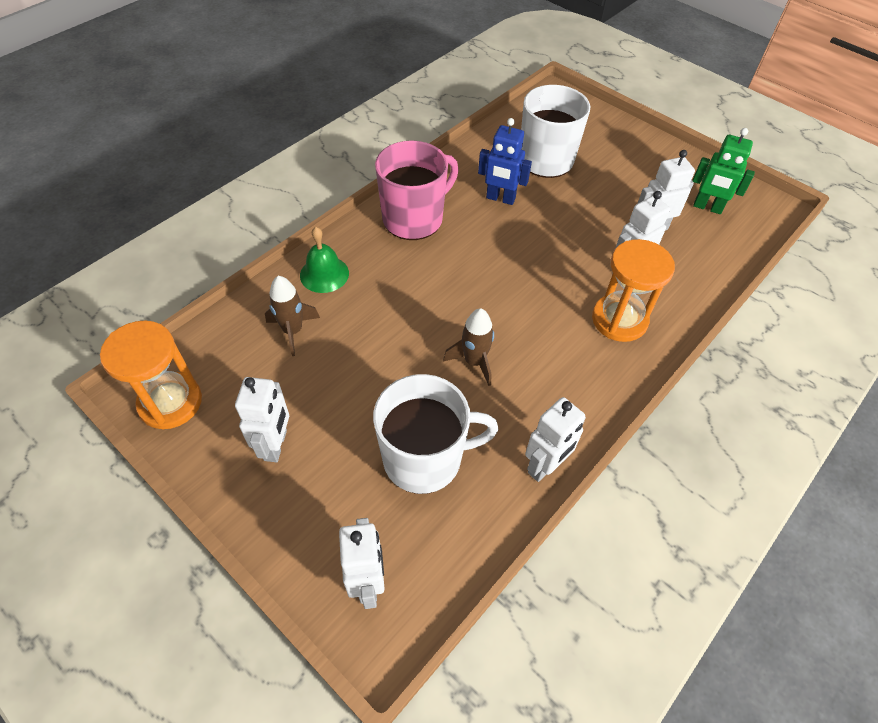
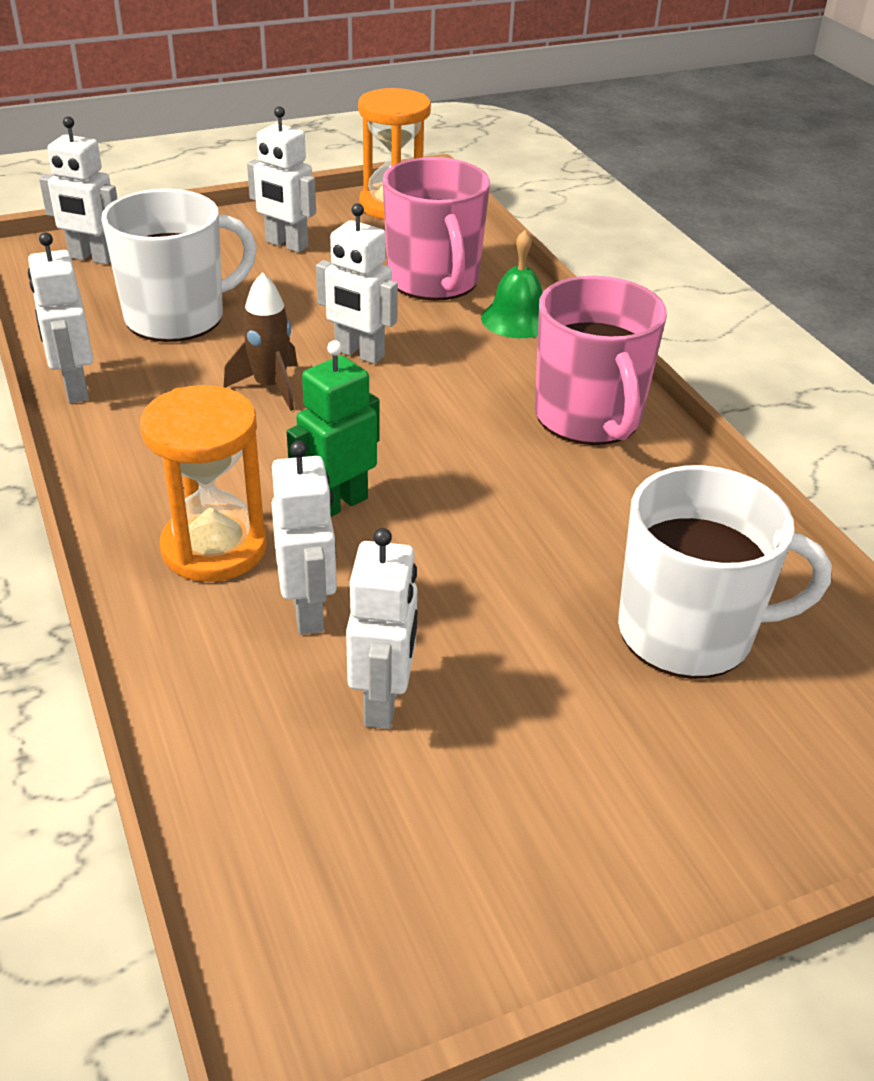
camera: 115 degrees right, 15 degrees down
brown rocket [265,276,320,356] -> pink mug [383,157,490,301]
white mug [373,374,498,494] -> white mug turned 135 degrees counterclockwise [101,189,257,342]
blue robot [478,118,532,205] -> none
green robot [692,128,755,214] -> green robot moved to [287,340,380,517]
none -> white robot [316,203,398,364]

